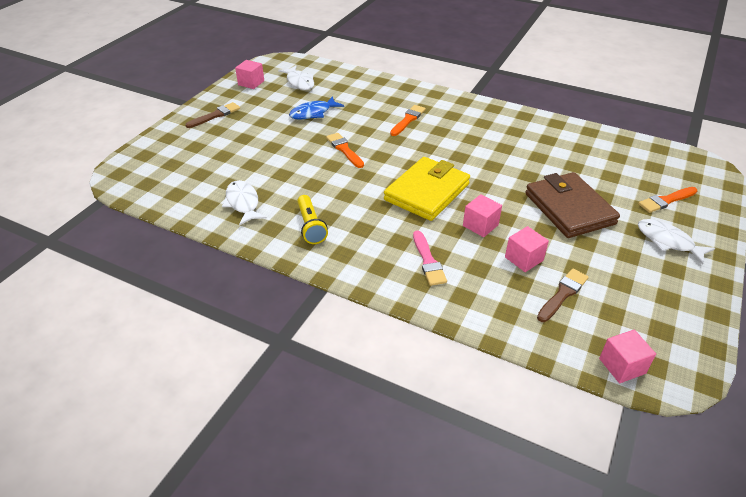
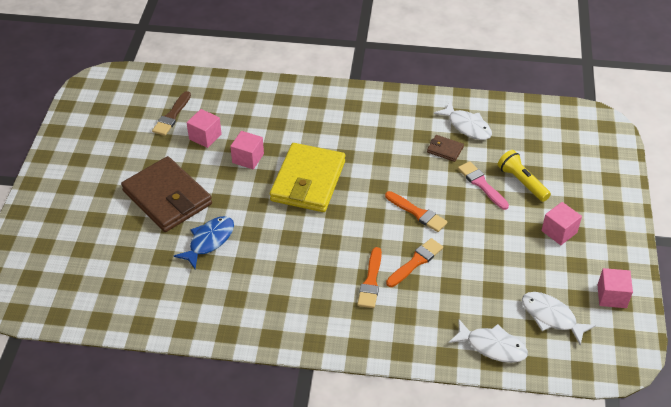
camera: 160 degrees right, 5 degrees up
brown brush [185,102,240,128] -> none
blue fish [289,96,344,119] -> blue fish moved to [174,216,234,269]
yellow flashlight [297,195,328,244] -> yellow flashlight moved to [497,150,551,202]
pink brush [413,231,447,286] -> pink brush moved to [458,161,509,210]
pink cube [599,330,656,383] -> pink cube moved to [541,202,582,245]
orange brush [638,187,697,213] -> orange brush moved to [386,238,443,287]
white fish [638,219,715,264] -> white fish moved to [449,319,528,363]
none -> brown wallet [427,135,464,162]

